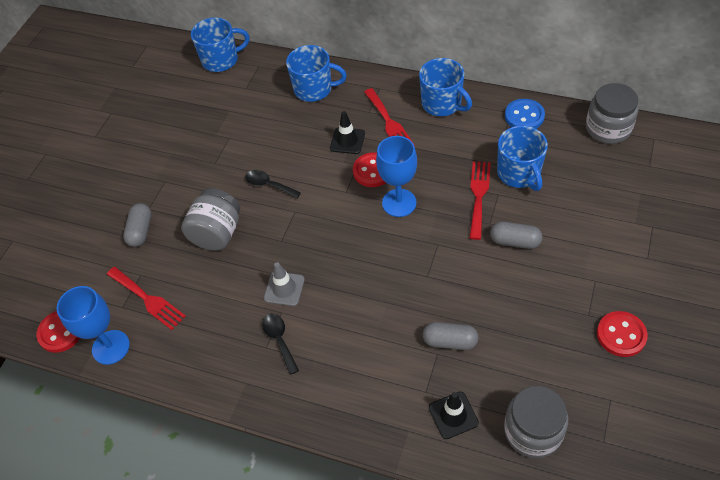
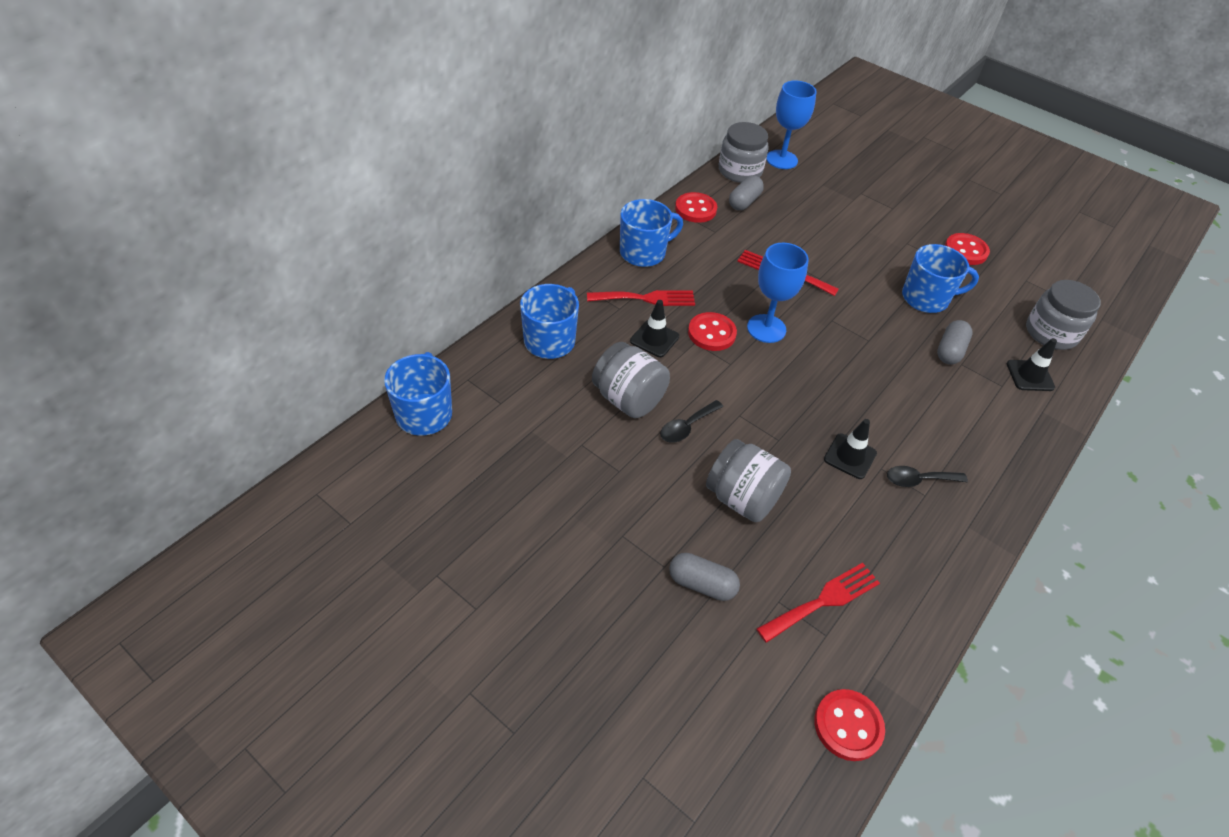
camera: 80 degrees left, 5 degrees down
blue goblet [56,286,130,365] -> blue goblet moved to [766,80,817,169]
grey traffic cone [264,262,305,306] -> black traffic cone [824,419,877,479]
grey capsule [490,221,542,249] -> grey capsule moved to [729,176,764,210]
blue mug [497,126,548,191] -> blue mug moved to [902,244,979,313]
blue button [505,99,545,129] -> red button [675,192,717,223]
none -> grey jar [592,342,670,418]

